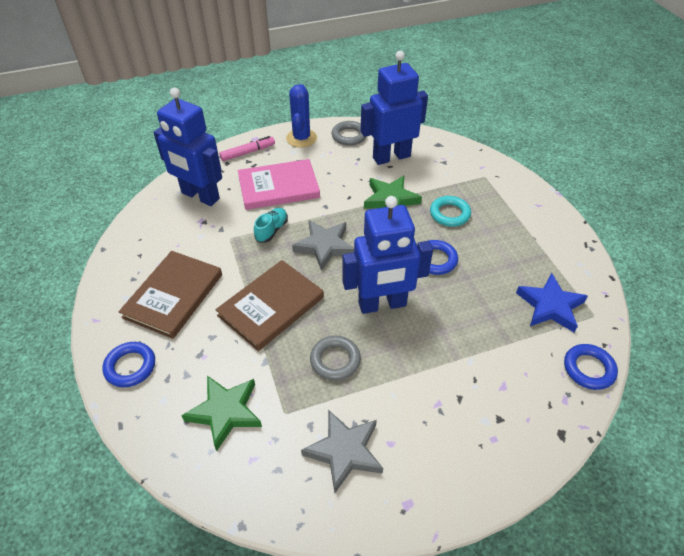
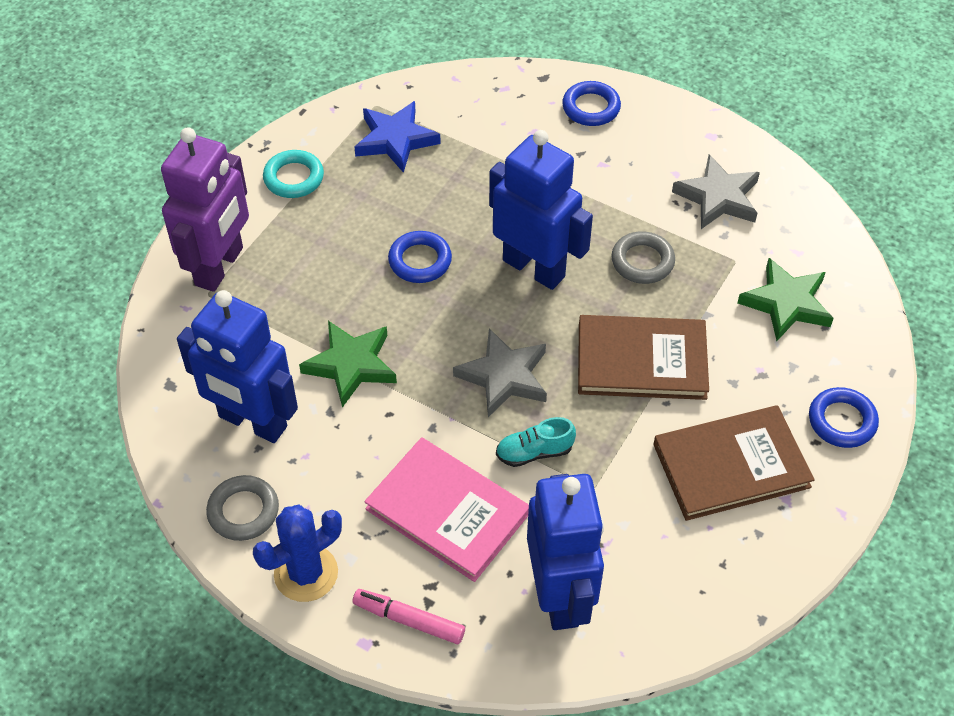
camera: 130 degrees left, 5 degrees up
turquoise ring [430,196,471,227] -> turquoise ring moved to [263,150,324,198]
blue ring [564,344,618,390] -> blue ring moved to [562,81,621,126]
none -> purple robot [161,127,249,292]

